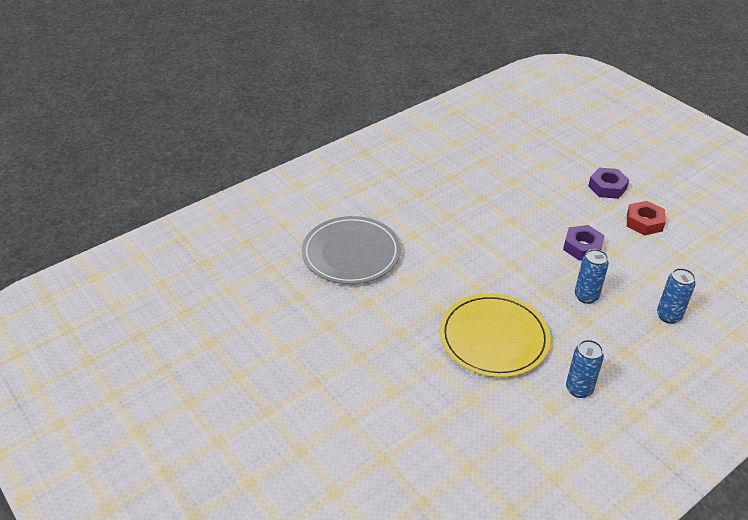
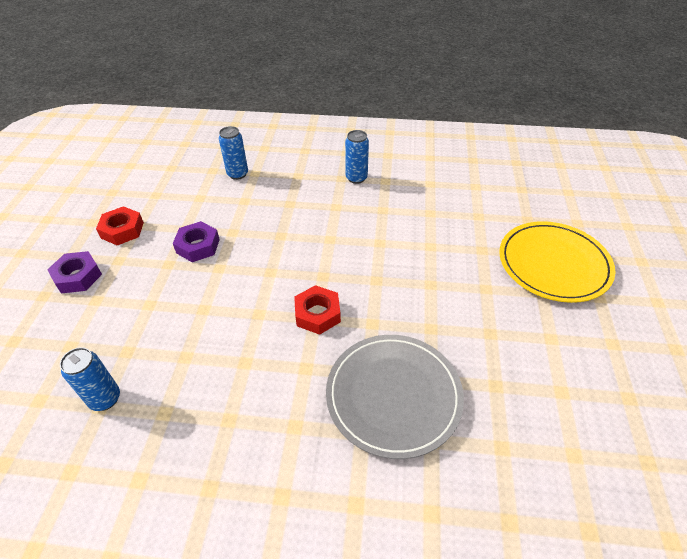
camera: 135 degrees left, 5 degrees up
yellow plate [440,293,551,377] -> yellow plate moved to [499,221,615,303]
blue can [575,249,609,304] -> blue can moved to [60,347,120,411]
none -> red nut [294,285,341,335]

